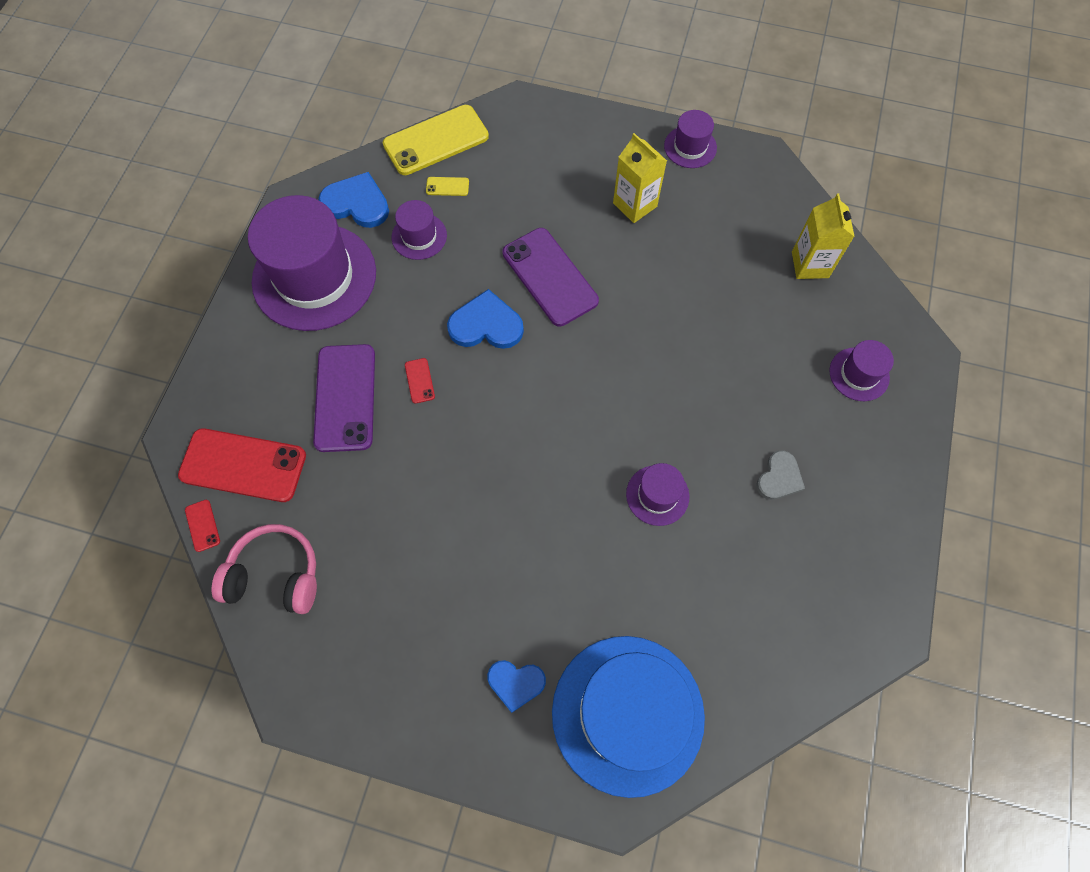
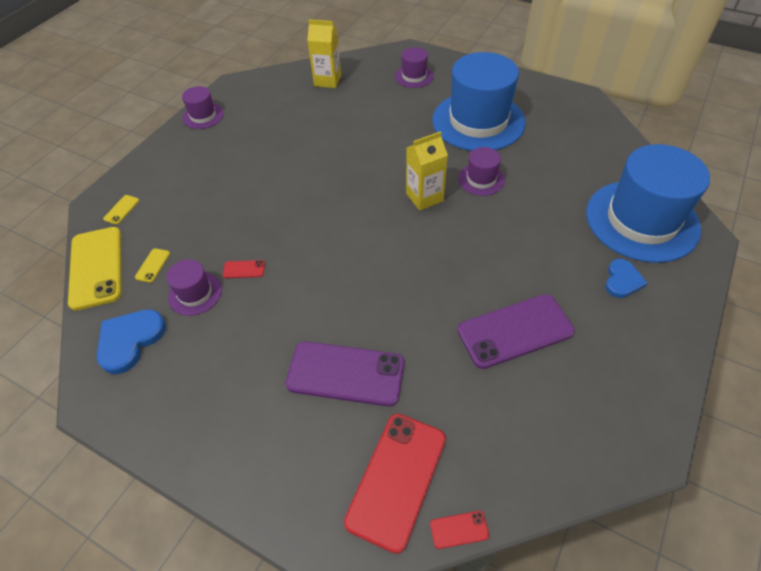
camera: 75 degrees left, 15 degrees down
pink headphones [212,524,317,614] -> none
purple hat [248,195,376,331] -> none
red phone [405,358,435,404] -> red phone moved to [223,260,265,278]
blue heart [447,289,524,349] -> none
purple phone [503,228,599,327] -> purple phone moved to [457,294,575,369]
yellow carton [613,133,667,223] -> yellow carton moved to [406,131,448,211]
grey heart [756,450,805,500] -> blue hat [432,52,526,151]
none -> yellow phone [103,195,139,225]

